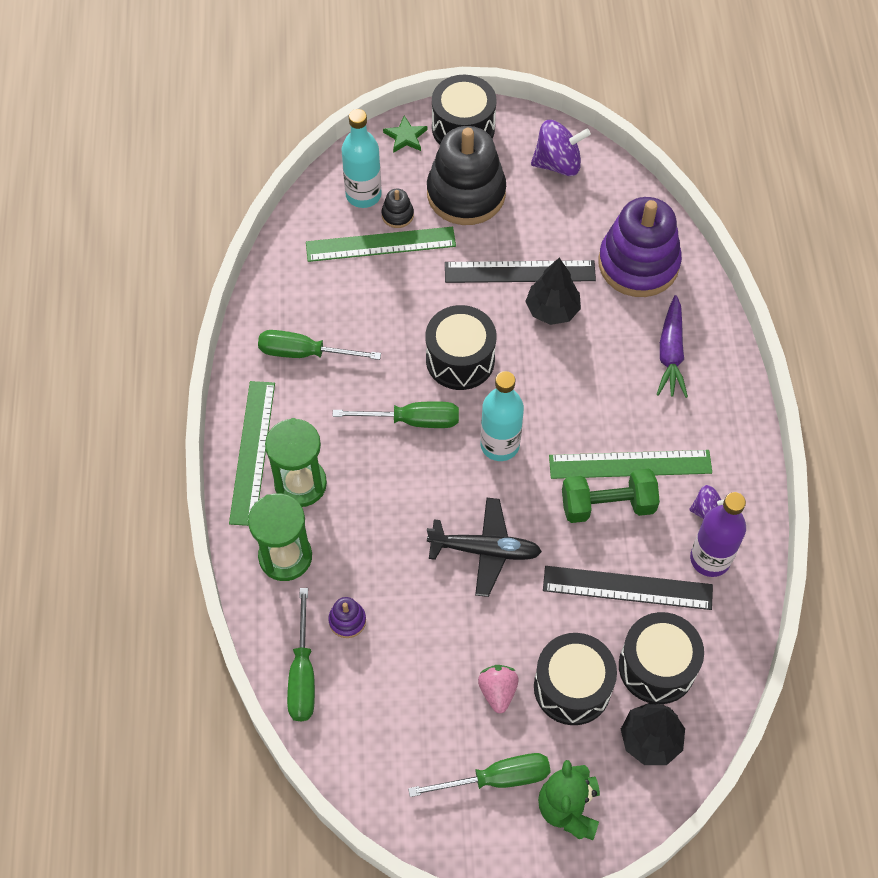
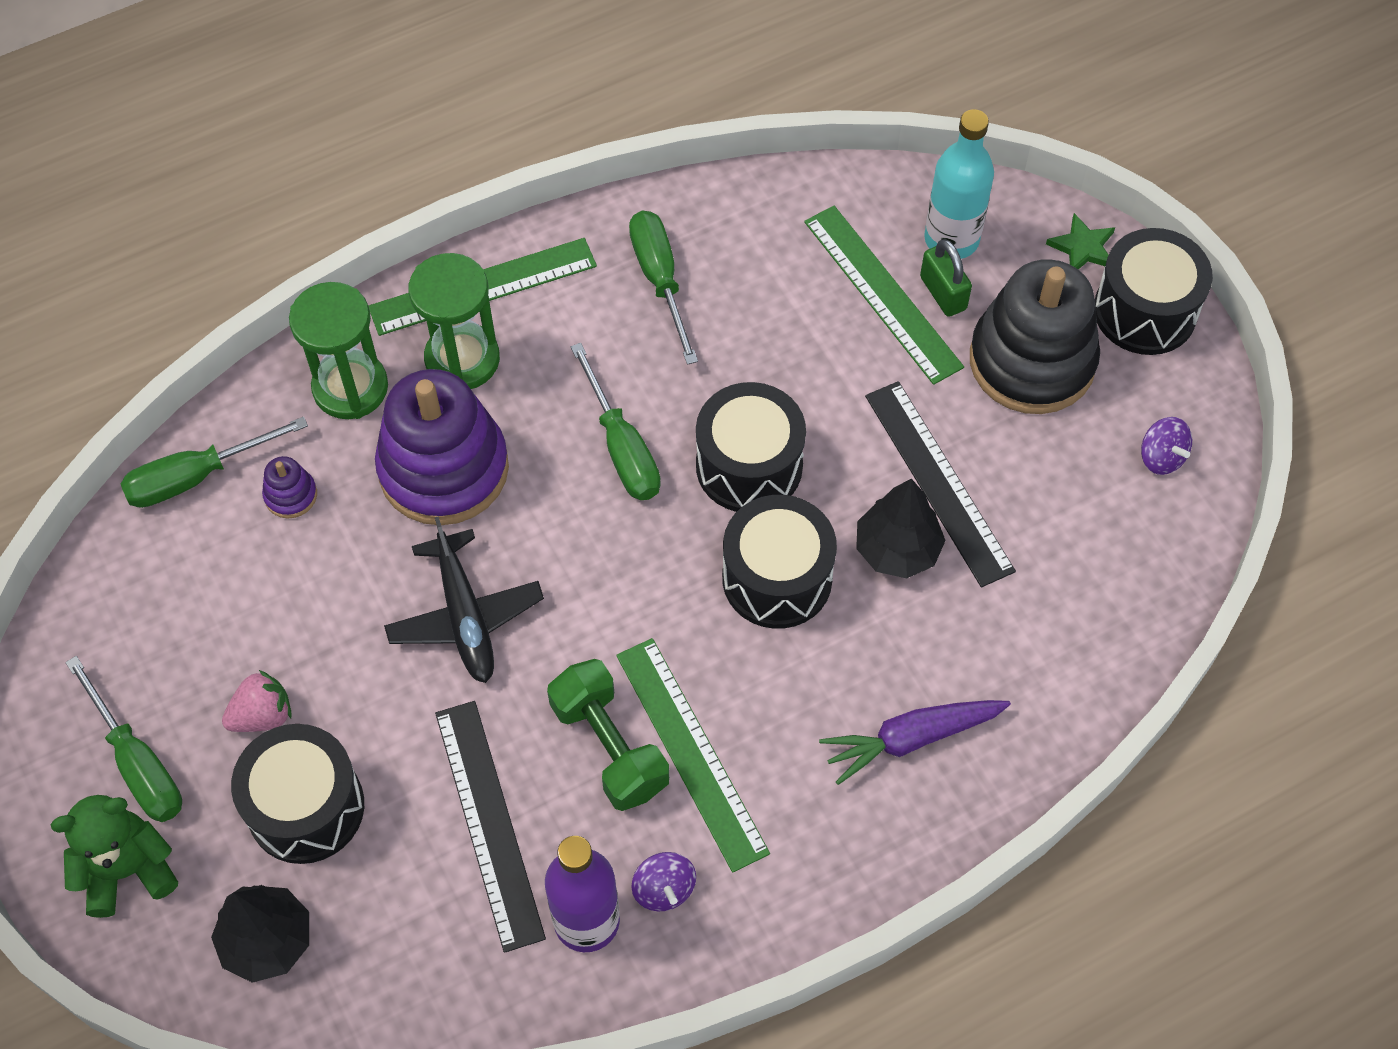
camera: 65 degrees right, 0 degrees up
black stacking toy [382,189,414,228] -> green padlock [920,239,972,317]
turquoise bottle [480,371,524,461] -> none
purple spinning top [531,120,591,176] -> purple spinning top [1141,417,1192,475], size x0.58
purple stacking toy [598,197,682,297] -> purple stacking toy moved to [375,369,509,525]
black drum [619,612,704,704] -> black drum moved to [722,495,837,629]

